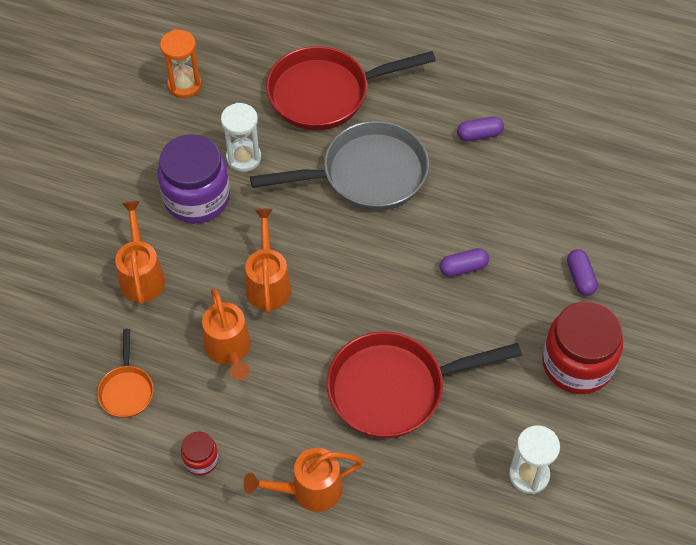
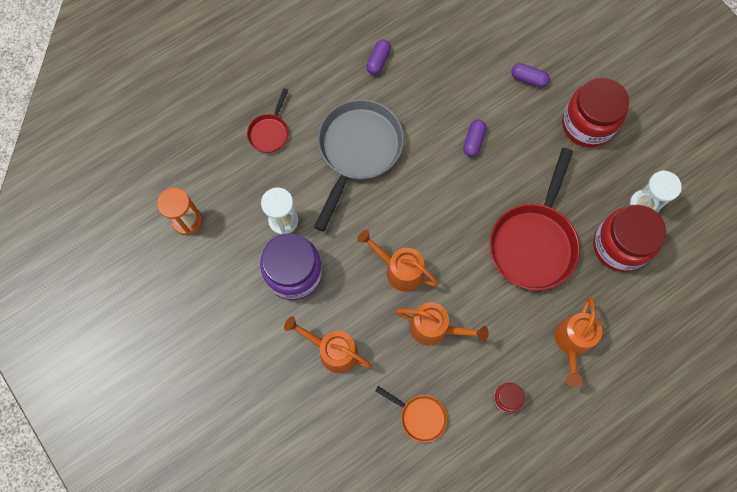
camera: 55 degrees left, 15 degrees up
red pan [266,46,436,130] -> red pan [247,88,289,153], size x0.49
none -> red jar [593,204,666,272]

